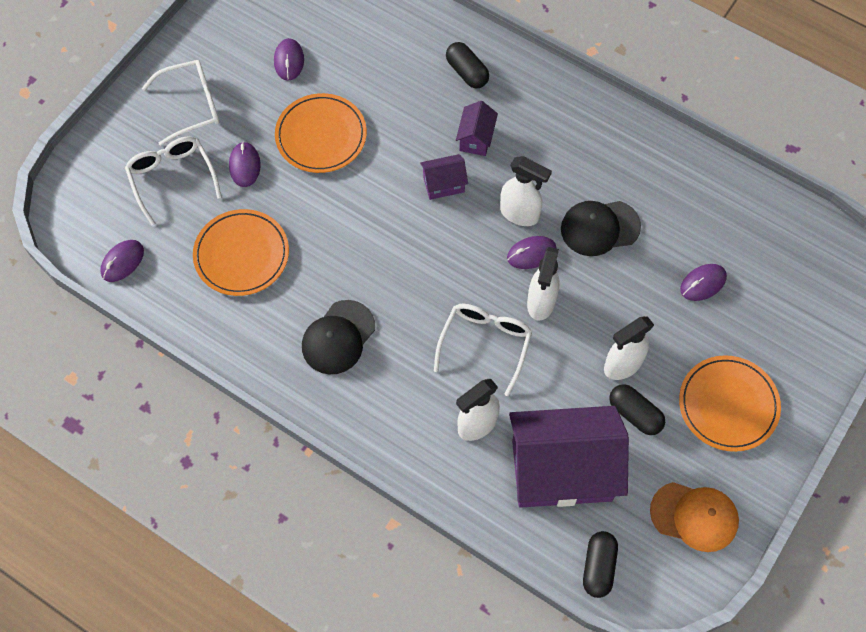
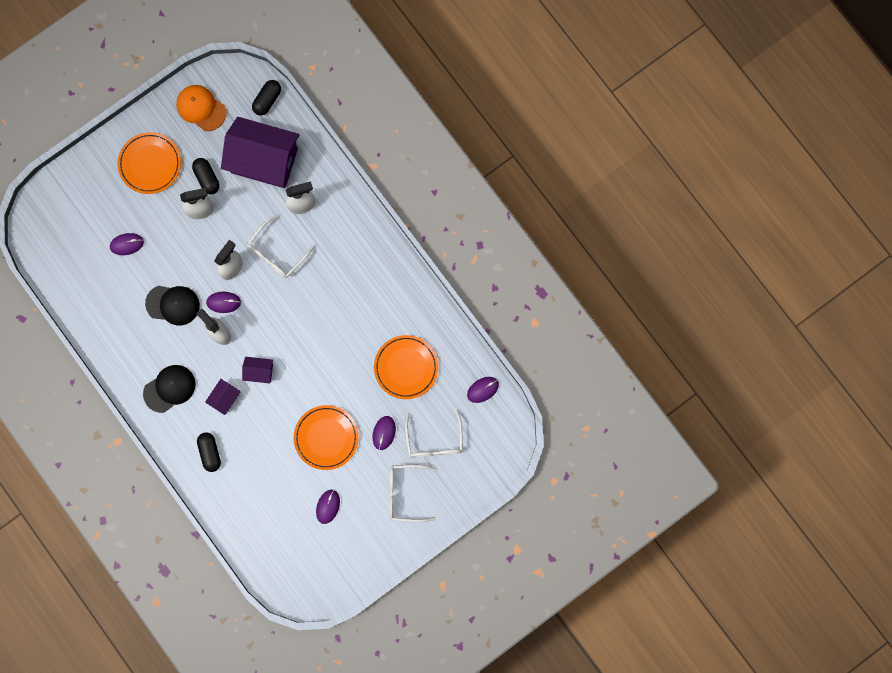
camera: 160 degrees left, 15 degrees up
black cap [302,300,375,374] -> black cap moved to [143,365,196,413]

